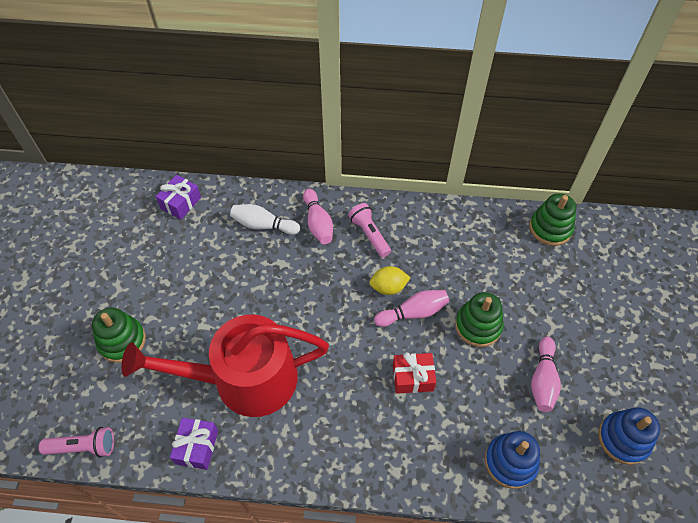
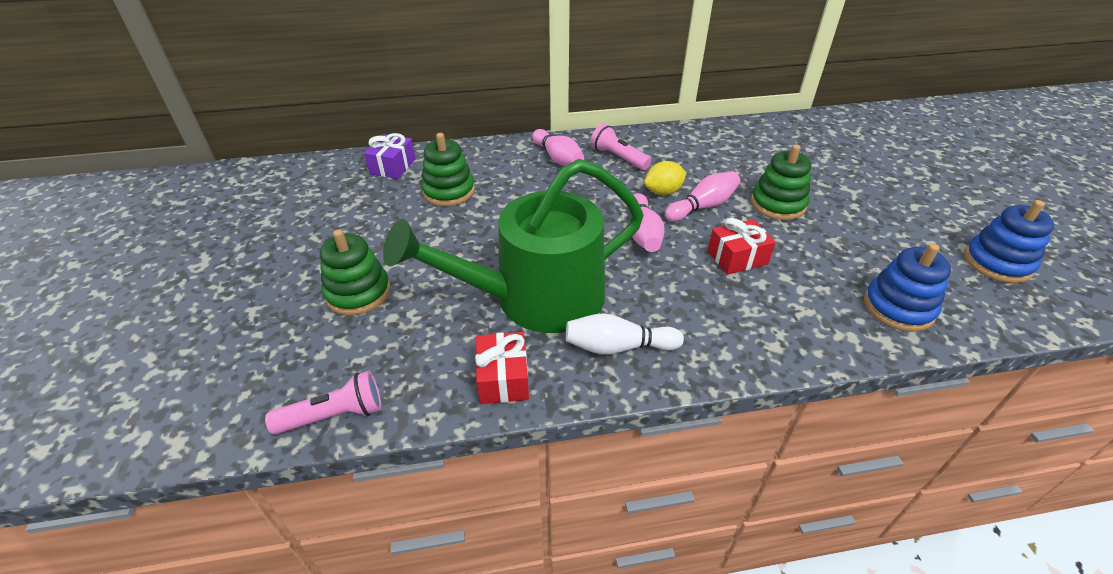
camera: 15 degrees left, 15 degrees down
red watering can [121,314,329,417] -> green watering can [383,159,644,333]
purple gift [170,418,218,470] -> red gift [475,332,529,404]
white bowling pin [230,204,301,235] -> white bowling pin moved to [566,313,684,355]
green stacking toy [530,193,576,246] -> green stacking toy moved to [421,133,475,206]
pink bowling pin [531,337,561,412] -> pink bowling pin moved to [632,193,665,252]

